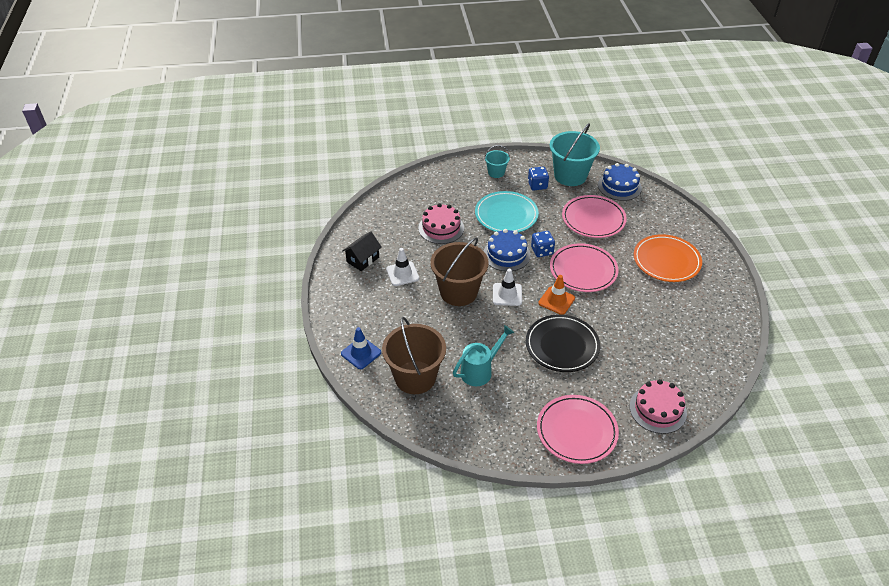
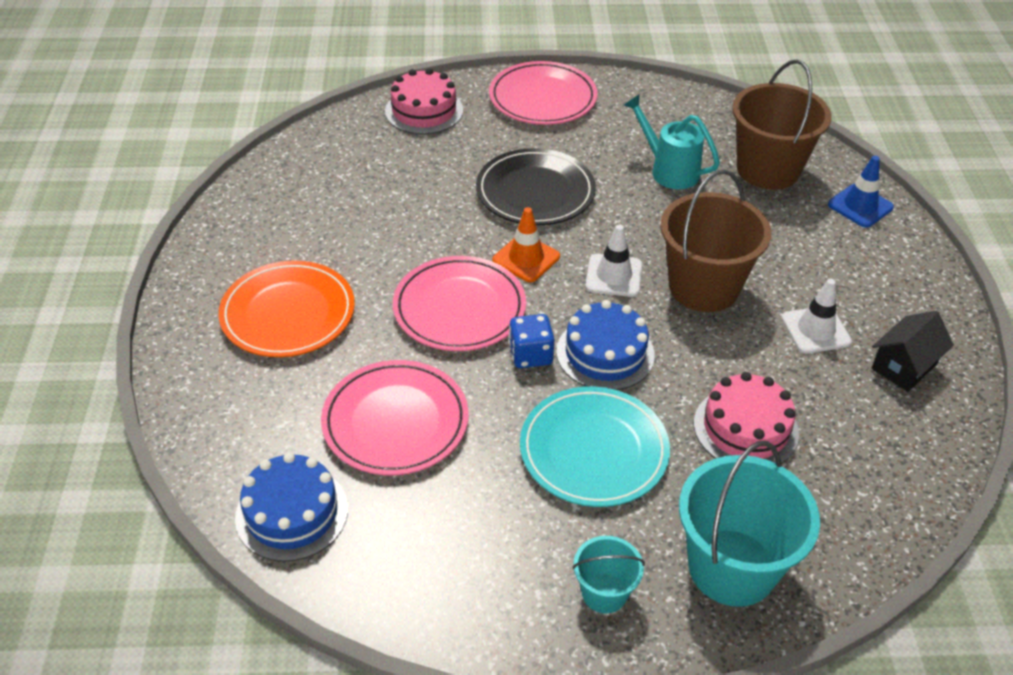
camera: 175 degrees left, 0 degrees up
turquoise watering can [453,325,514,386] -> turquoise watering can turned 75 degrees clockwise [624,94,720,189]
blue dice [528,167,549,190] -> none
turquoise bucket [550,123,600,186] -> turquoise bucket moved to [679,441,820,607]

